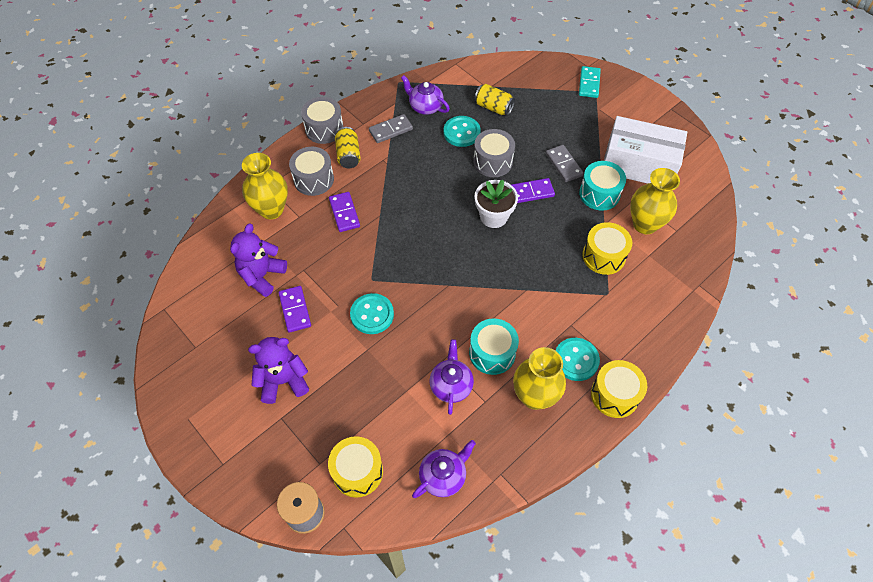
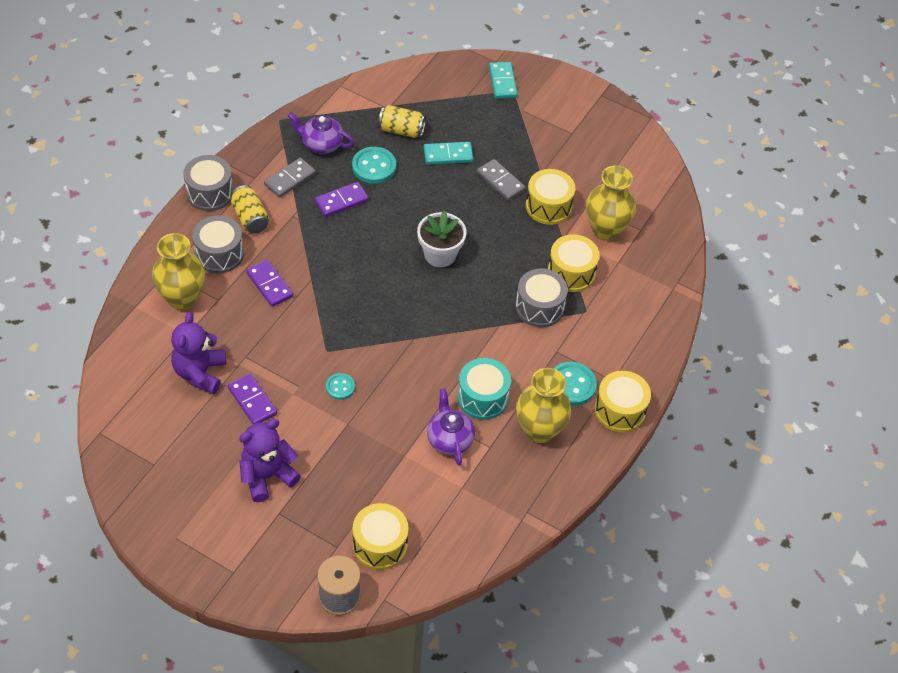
camera: 20 degrees left, 5 degrees down
turquoise button [350,293,394,334] -> turquoise button [326,373,355,400], size x0.59
purple teapot [412,440,476,498] -> none
grey drum [473,129,515,177] -> grey drum moved to [516,269,568,327]
purple domino [511,178,555,203] -> purple domino moved to [315,182,369,217]
turquoise drum [579,161,626,211] -> yellow drum [526,169,575,225]
white box [604,116,687,184] -> none
none -> turquoise domino [424,142,474,165]

